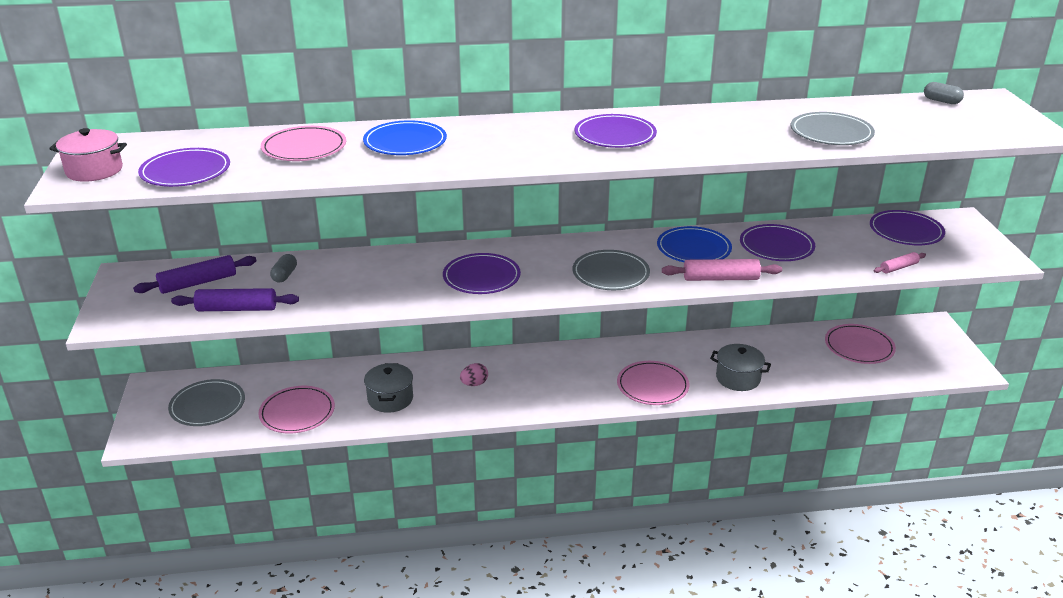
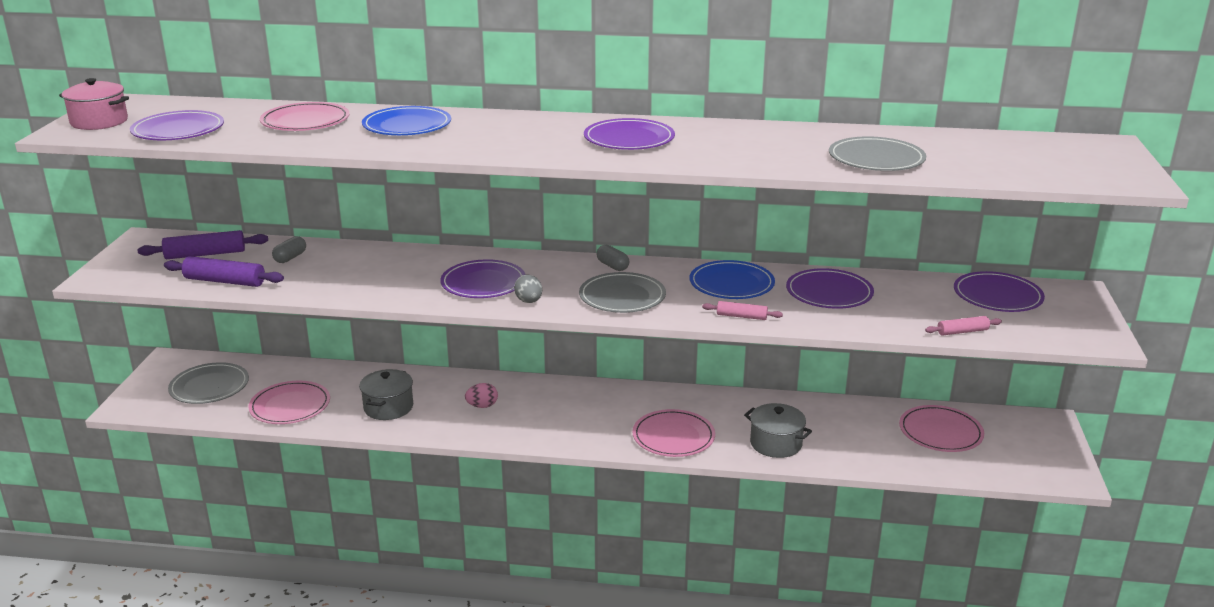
camera: 15 degrees right, 5 degrees down
pink rolling pin [662,259,782,281] -> pink rolling pin [702,301,783,320], size x0.58
grey capsule [924,82,964,104] -> grey capsule moved to [596,245,629,271]
none -> grey egg [514,275,542,303]

